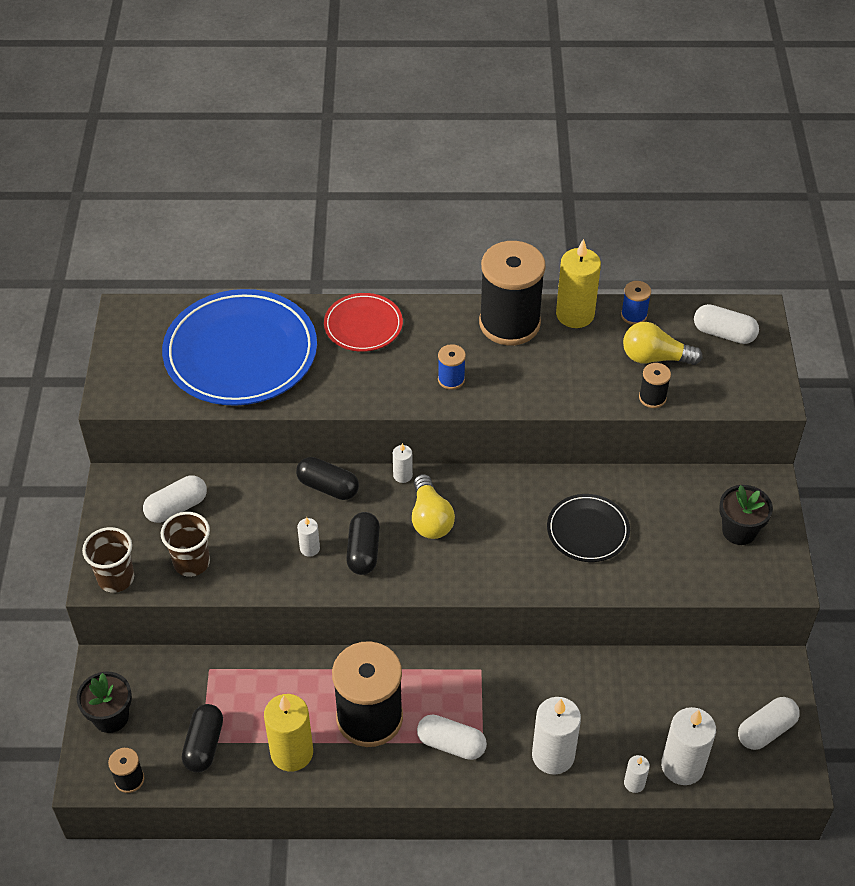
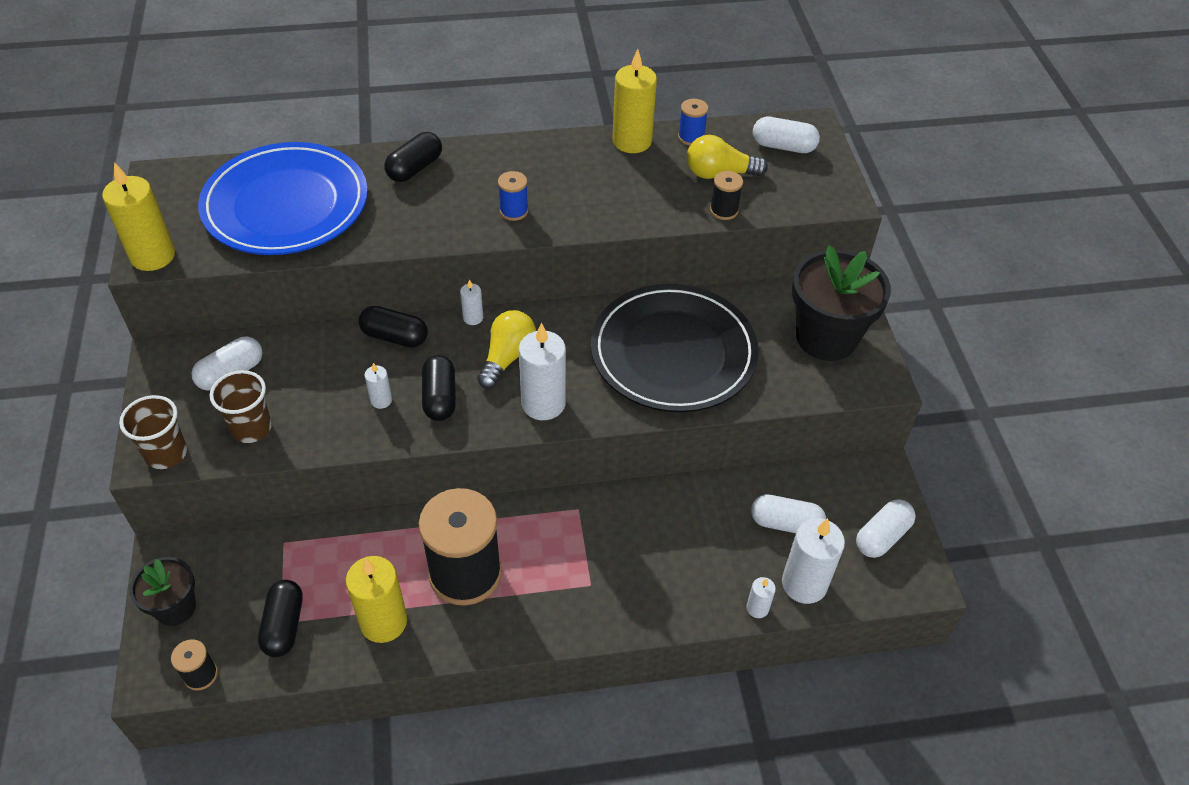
camera: 10 degrees left, 0 degrees up
red plate [324,293,403,352] -> black capsule [385,132,442,182]
yellow light bulb [412,474,455,539] -> yellow light bulb turned 135 degrees counterclockwise [477,310,536,389]
white capsule [417,714,487,760] -> white capsule moved to [751,495,826,533]
black spool [479,241,546,345] -> none
white candle [532,697,581,775] -> white candle moved to [519,323,566,420]
black plate [547,494,630,562] -> black plate [591,284,759,412], size x1.92
black flower pot [719,485,773,545] -> black flower pot [792,245,891,361], size x1.74
none -> yellow candle [102,162,175,271]

